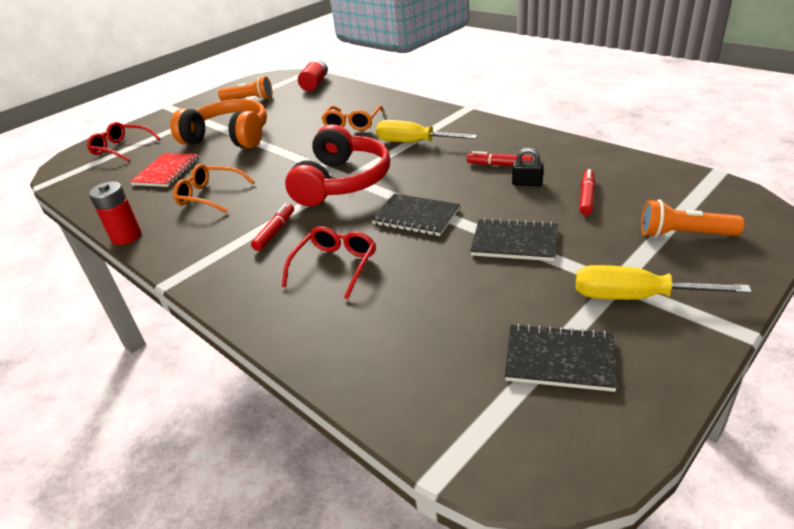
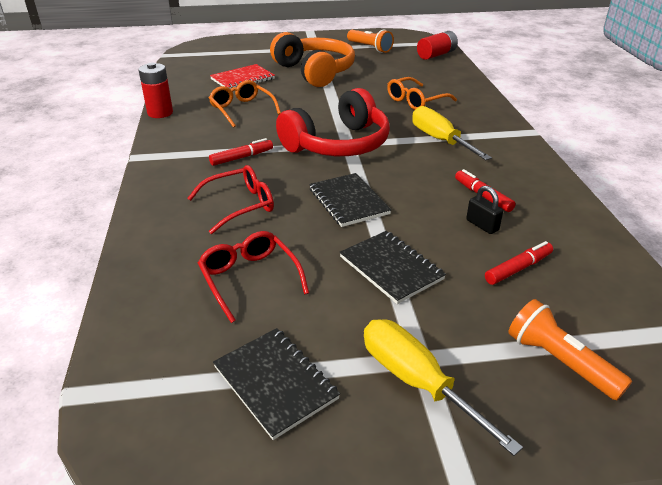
camera: 35 degrees right, 0 degrees up
red glasses [87,122,161,162] -> red glasses moved to [198,231,309,323]

